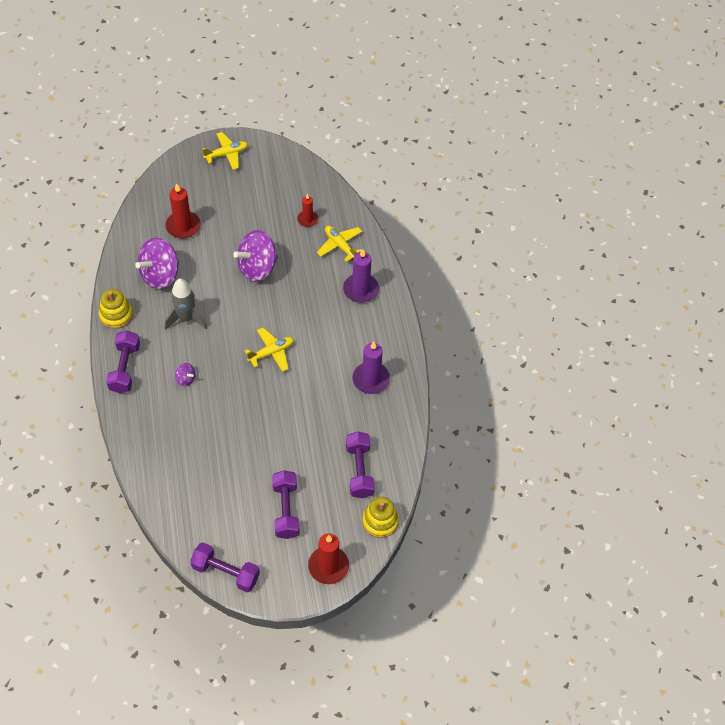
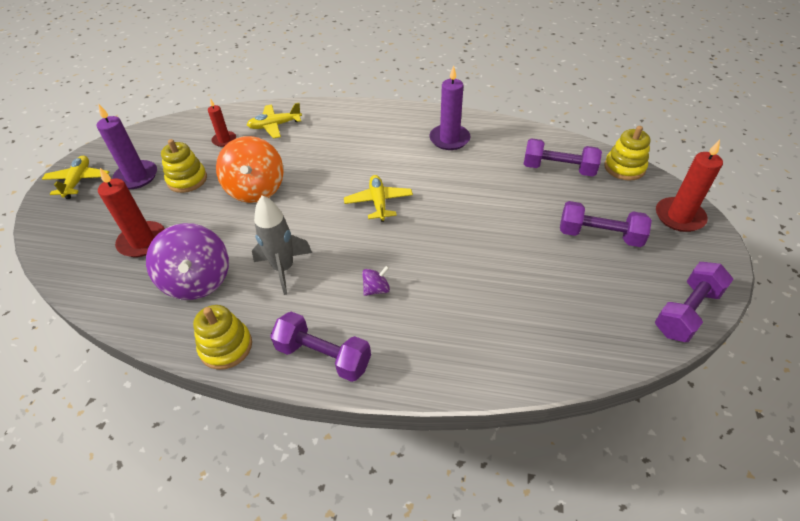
camera: 65 degrees left, 10 degrees down
purple spinning top [233,230,278,282] -> orange spinning top [216,136,284,203]
purple candle [343,249,379,303] -> purple candle moved to [97,104,157,189]
none -> yellow stacking toy [161,139,207,193]

